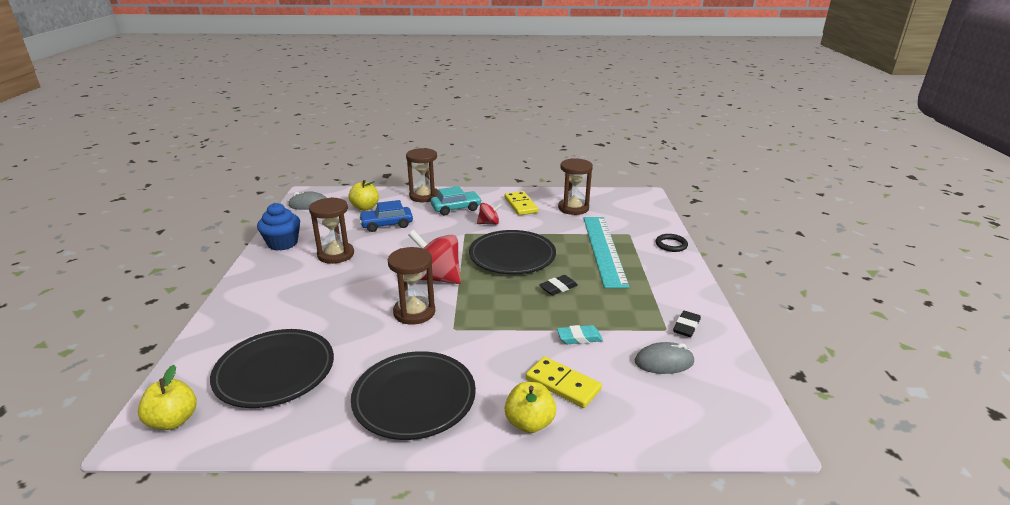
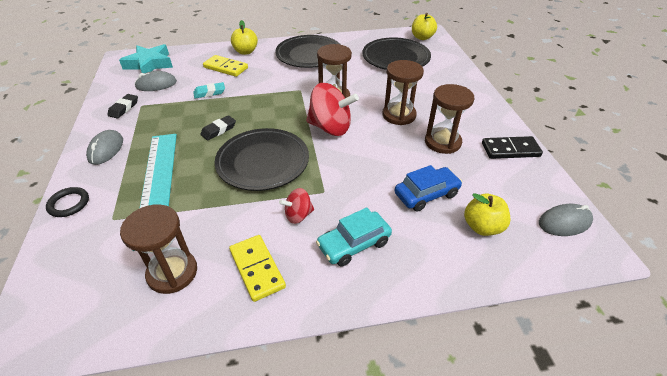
camera: 170 degrees right, 15 degrees up
blue cupcake [257,203,300,251] -> black domino [482,136,543,159]
brown hourglass [406,148,438,202] -> brown hourglass moved to [382,60,424,125]
none -> grey mouse [86,130,123,165]
none -> turquoise star [119,44,173,74]

